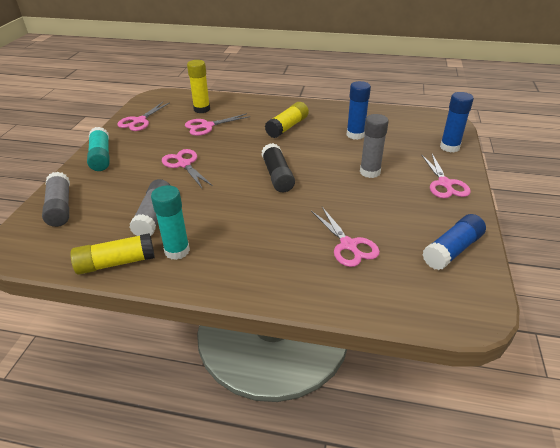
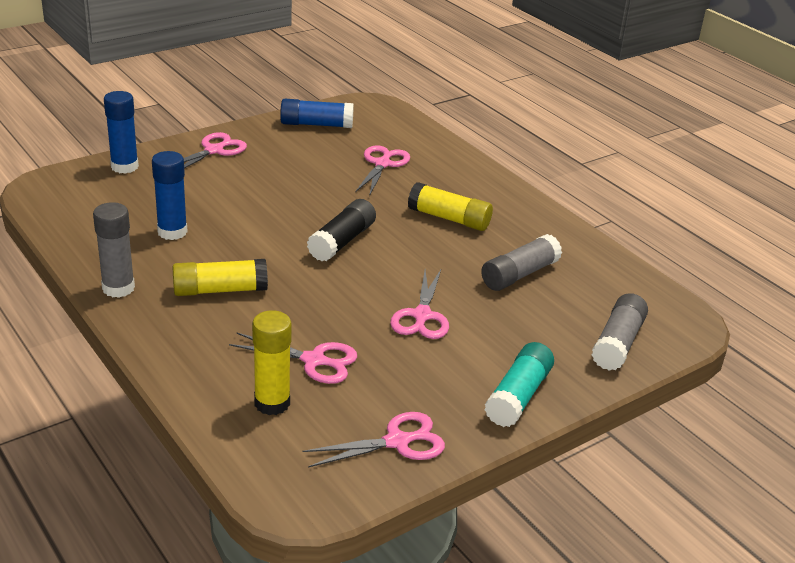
camera: 140 degrees left, 5 degrees down
yellow glue stick [70,233,155,275] -> yellow glue stick moved to [408,182,493,231]
turquoise glue stick [151,185,190,260] -> none
grey glue stick [360,114,389,178] -> grey glue stick moved to [93,202,135,298]

